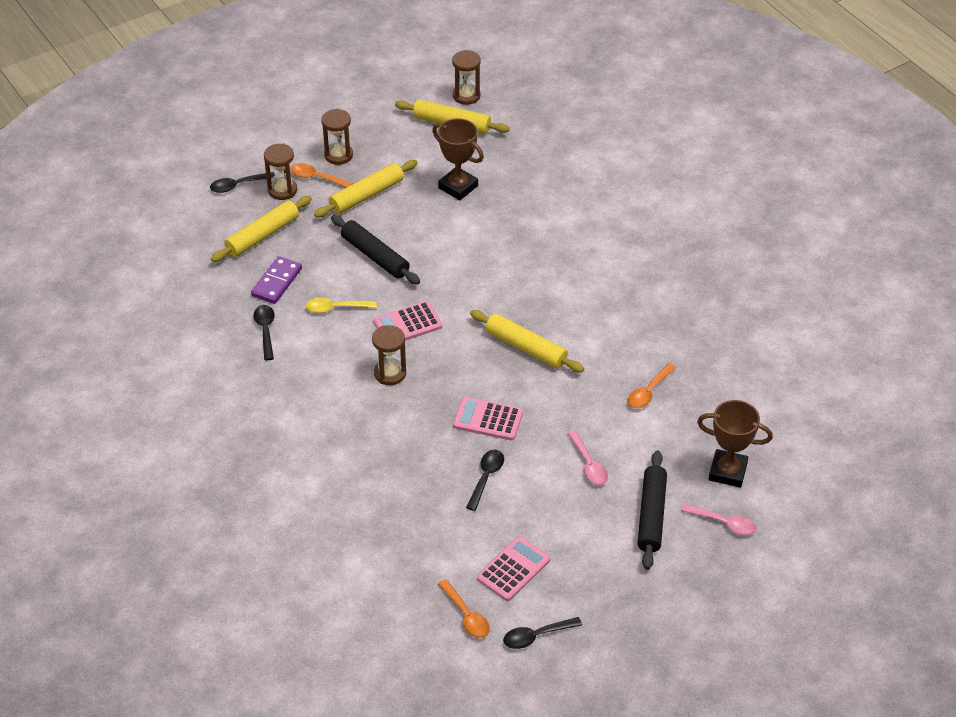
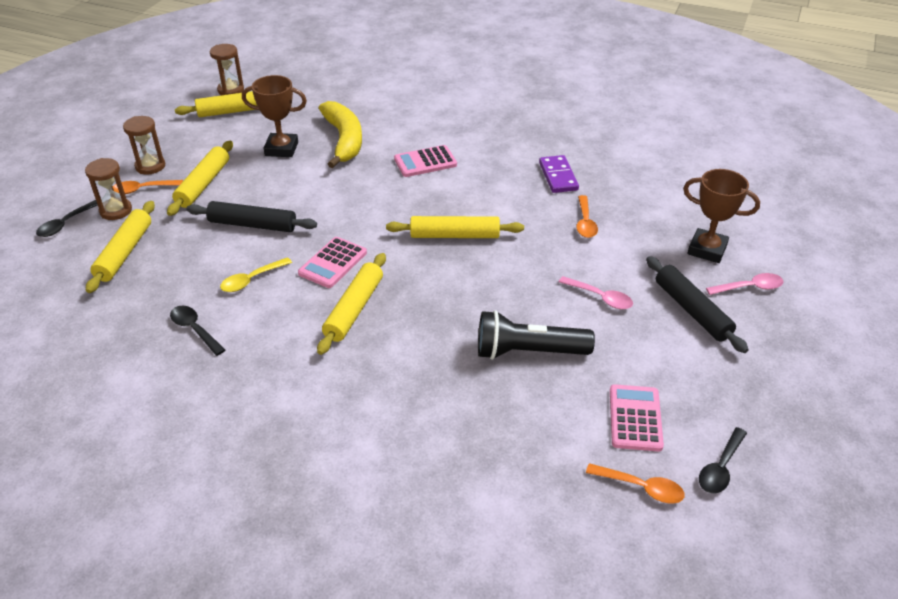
camera: 35 degrees left, 5 degrees down
purple domino [251,256,302,304] -> purple domino moved to [539,155,579,193]
brown hourglass [372,325,406,385] -> yellow rolling pin [317,253,386,355]
pink calculator [453,397,523,440] -> pink calculator moved to [394,145,457,177]
black spoon [466,450,504,511] -> black flashlight [478,310,595,360]
brown trophy [697,400,773,488] -> brown trophy turned 45 degrees clockwise [683,169,760,263]
none -> yellow banana [319,101,362,168]

